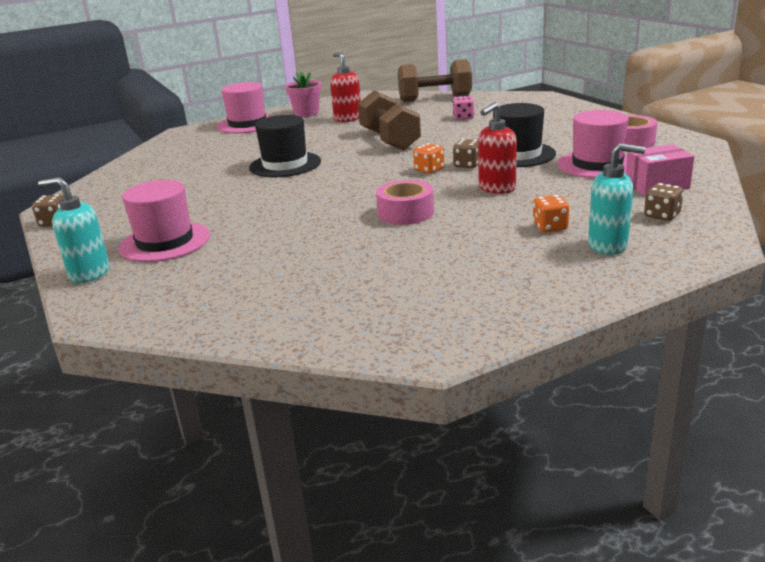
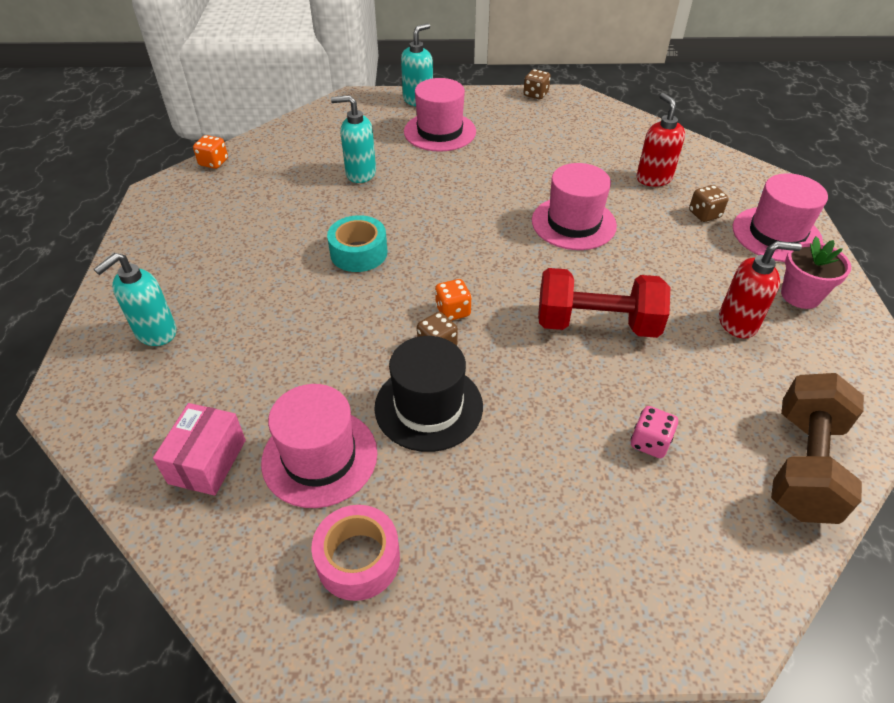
camera: 115 degrees right, 20 degrees up
black hat [249,115,321,177] -> pink hat [532,163,617,250]
brown dumbbell [358,90,421,150] -> red dumbbell [538,268,670,338]
pink tape [376,180,434,225] -> turquoise tape [327,215,388,272]
red soap dispenser [478,102,517,194] -> red soap dispenser moved to [637,93,685,187]
orange dice [533,195,569,232] -> orange dice moved to [193,135,228,169]
brown dice [644,183,683,221] -> brown dice moved to [689,185,729,222]
none -> turquoise soap dispenser [331,95,376,183]

